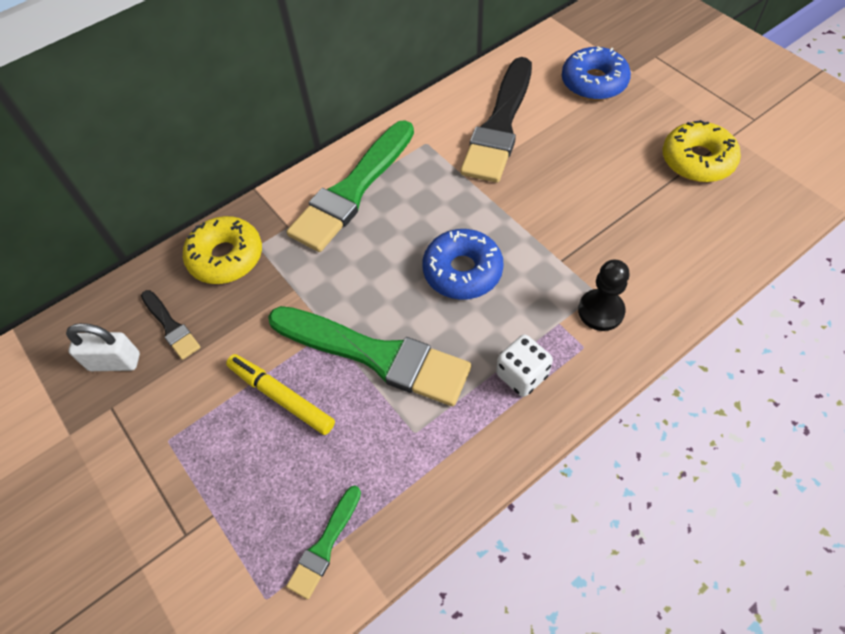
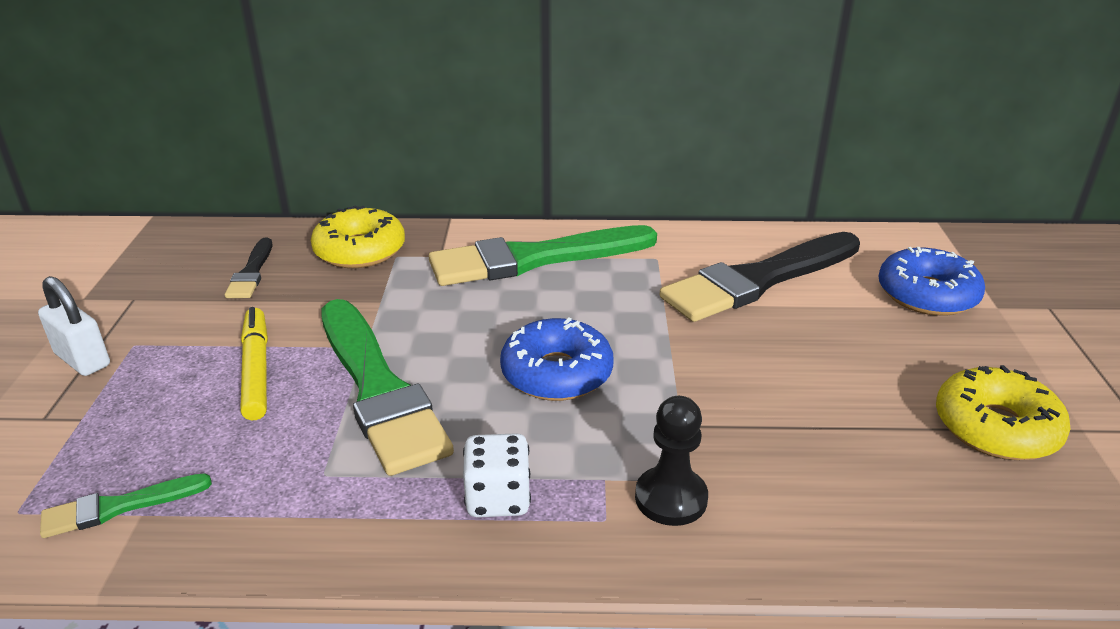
camera: 35 degrees right, 25 degrees down
white padlock [66,323,140,371] -> white padlock moved to [38,276,110,376]

